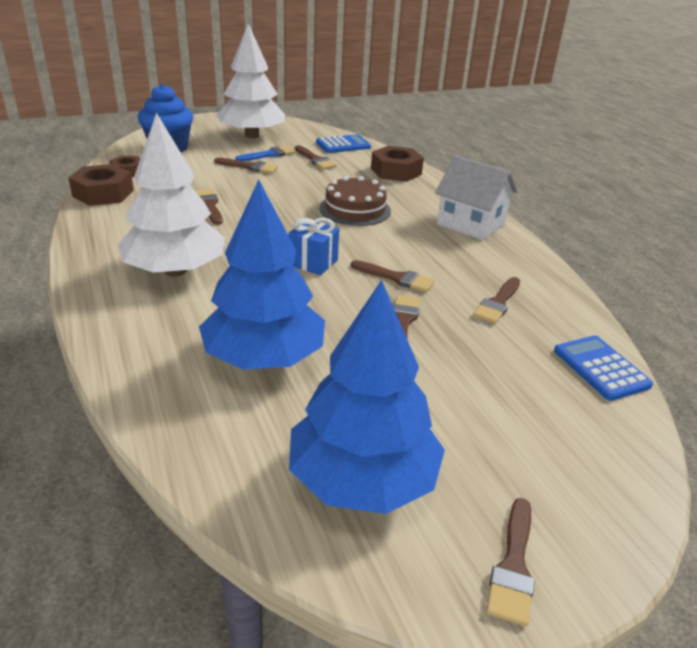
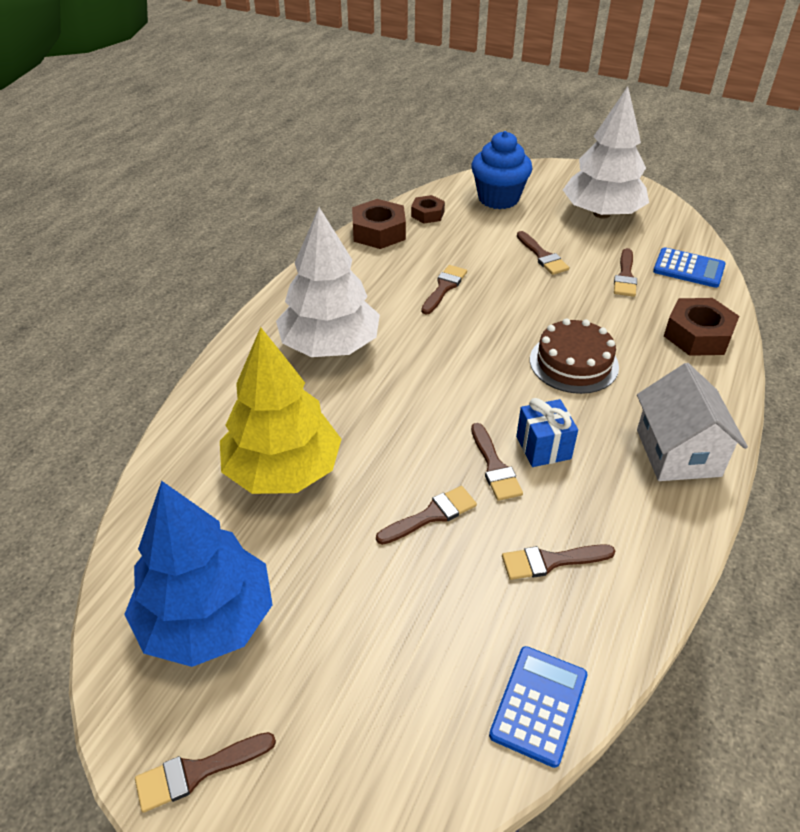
camera: 50 degrees right, 10 degrees up
blue tree [199,180,325,370] -> yellow tree [220,327,342,494]
blue brush [236,146,296,161] -> none
blue gift [288,218,339,275] -> blue gift moved to [516,398,578,467]

